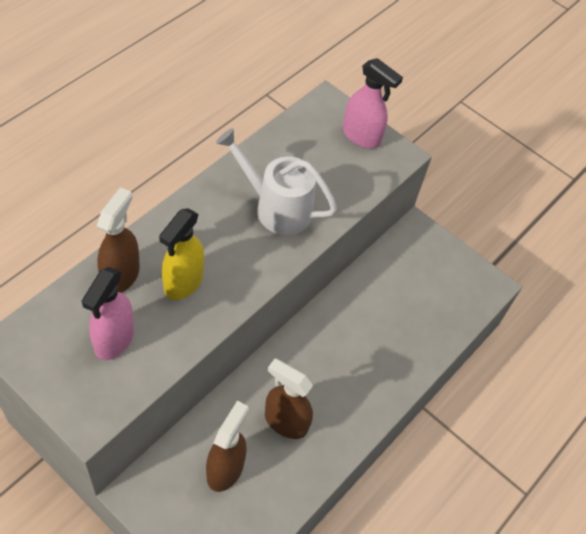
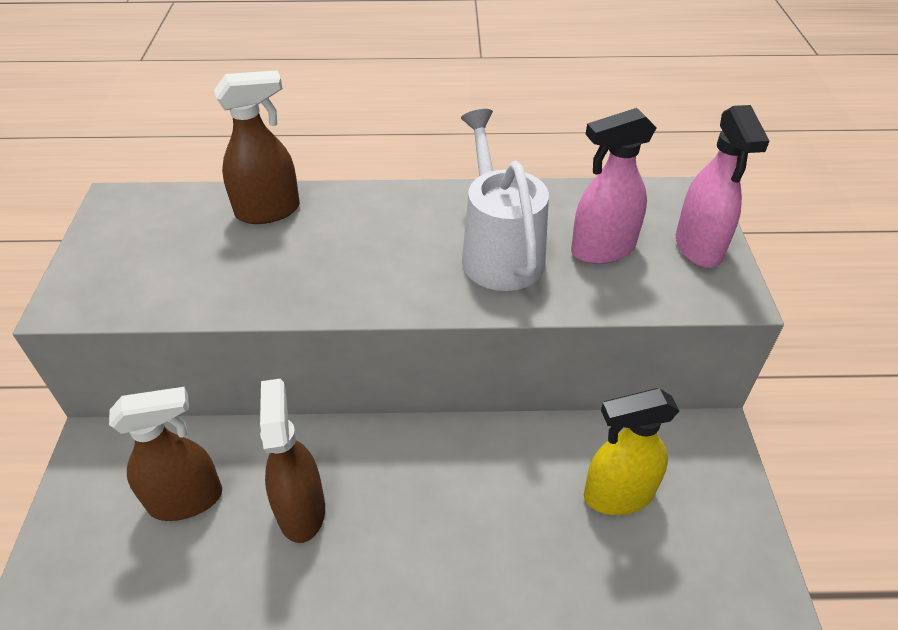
camera: 55 degrees right, 10 degrees down
pink spray bottle [82,267,134,360] -> pink spray bottle moved to [571,108,657,264]
yellow spray bottle [159,208,204,300] -> yellow spray bottle moved to [584,388,679,515]

